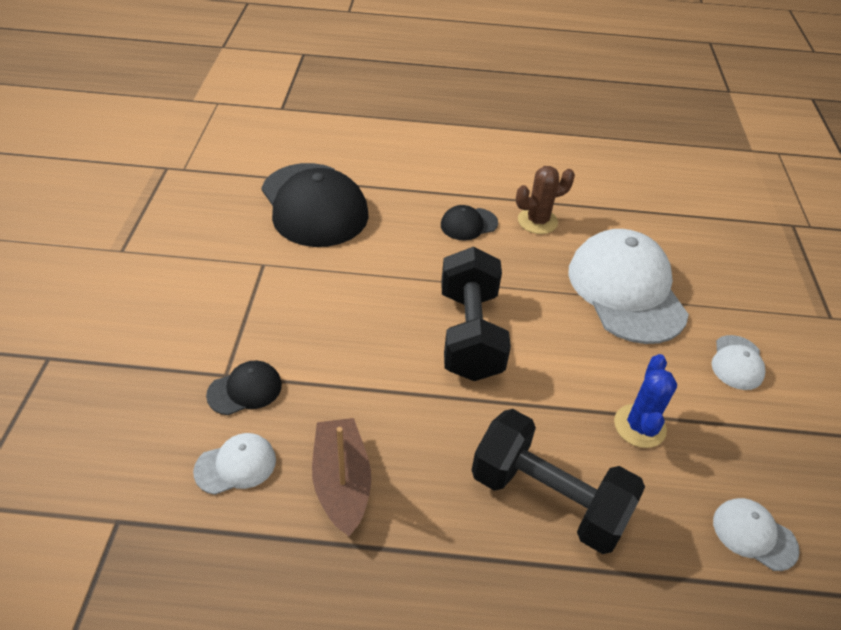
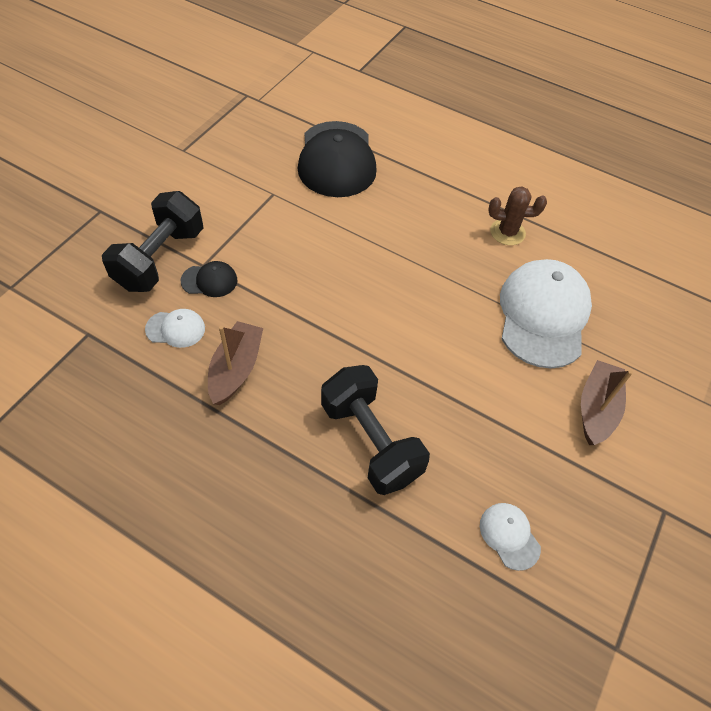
camera: 25 degrees right, 10 degrees up
black cap [441,205,498,240] -> none
black dumbbell [441,247,511,381] -> black dumbbell moved to [102,191,203,292]
blue cactus [614,354,677,448] -> none
white cap [712,335,765,390] -> brown boat [581,360,633,445]

